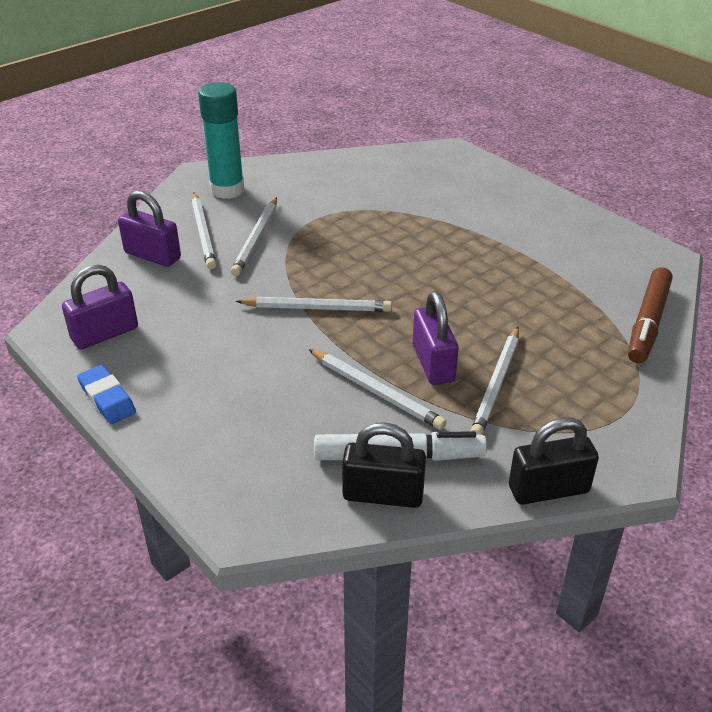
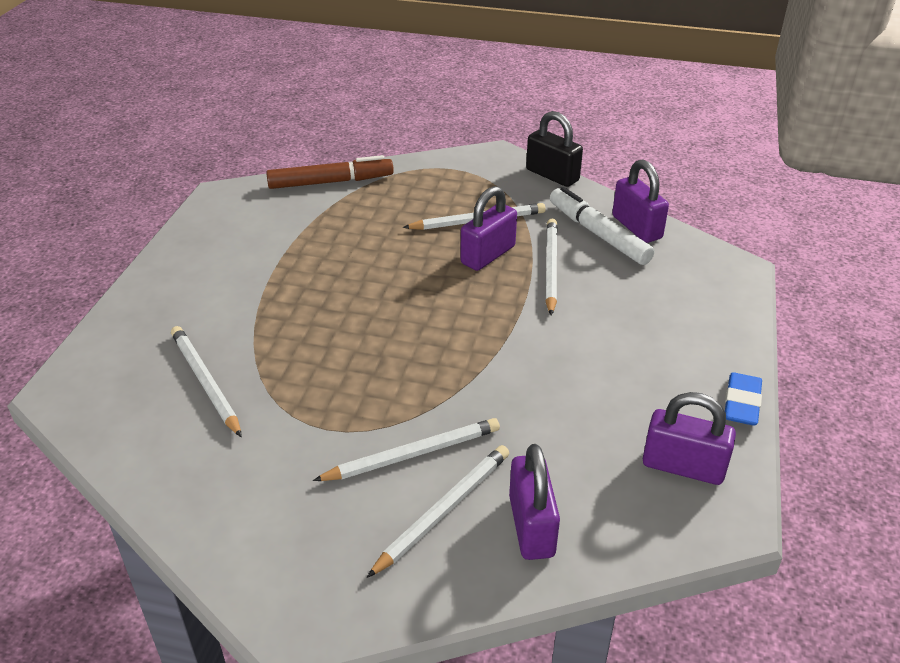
camera: 125 degrees left, 0 degrees up
turquoise glue stick [198,82,244,199] -> none
white pencil [236,297,392,312] -> white pencil moved to [171,326,242,437]
black padlock [342,422,426,508] -> purple padlock [612,159,669,243]

